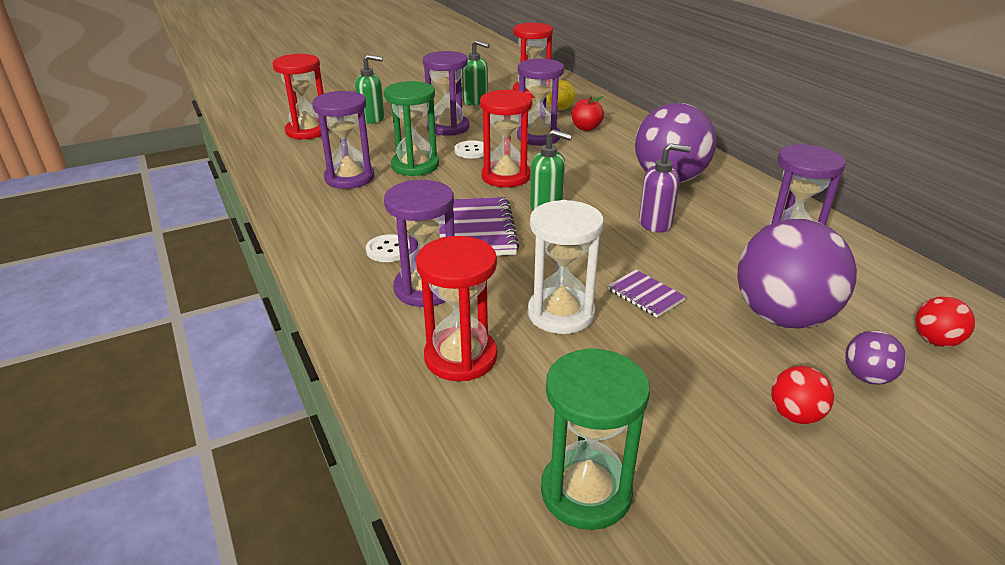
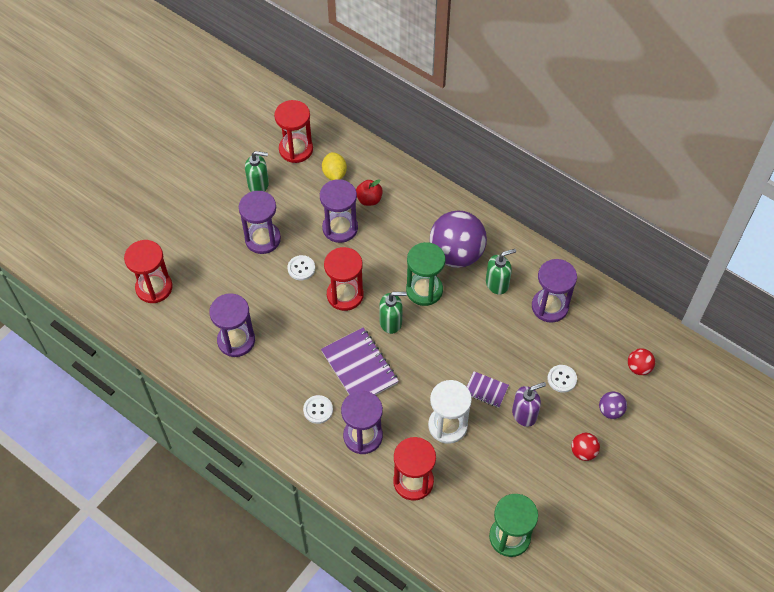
camera: 25 degrees left, 25 degrees up
green soap dispenser [355,54,385,124] -> green soap dispenser moved to [486,249,516,295]
green hourglass [384,81,439,176] -> green hourglass moved to [406,242,445,306]
purple soap dispenser [639,143,691,233] -> purple soap dispenser moved to [512,382,546,427]
purple ball [737,219,857,329] -> white button [547,365,577,393]

